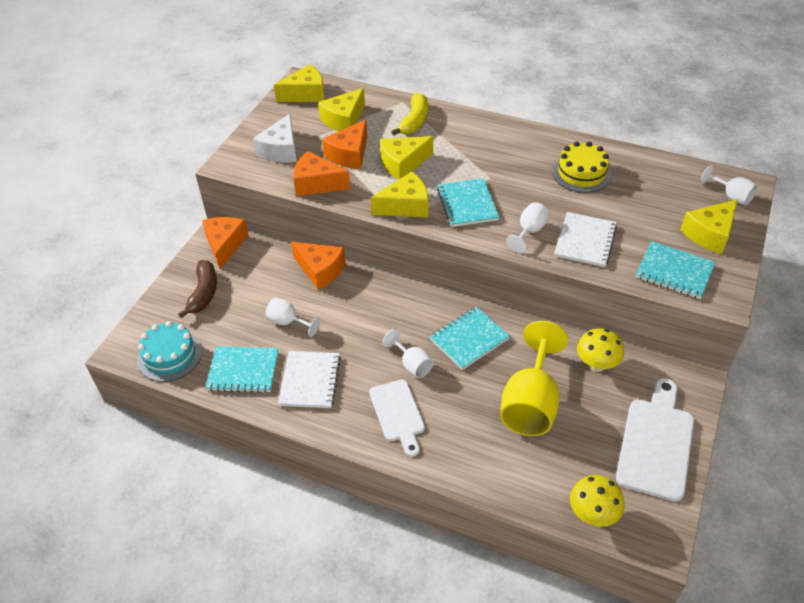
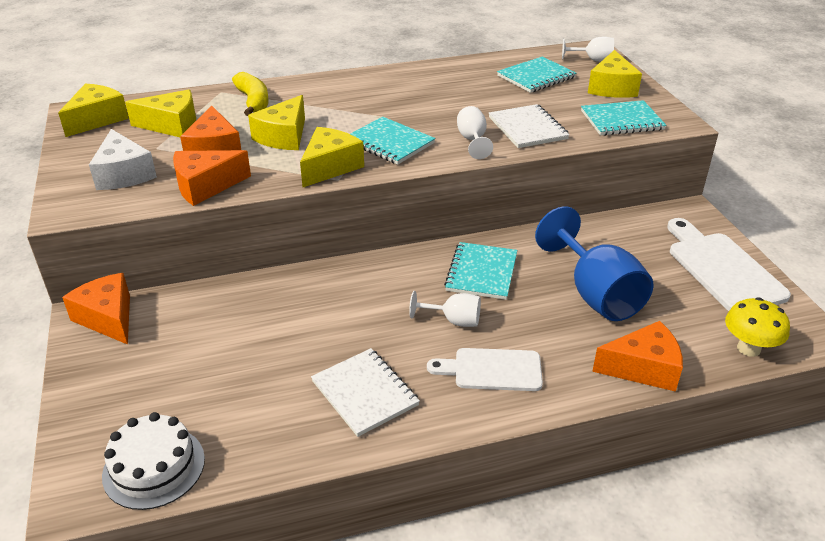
camera: 40 degrees left, 10 degrees down
turquoise cake [137,321,202,382] -> white cake [102,412,205,510]
brown banana [178,260,217,318] -> none
turquoise notebook [205,346,278,393] -> turquoise notebook moved to [497,56,576,93]
white goblet [265,297,321,337] -> none
orange cheese [291,242,345,290] -> orange cheese moved to [592,321,683,392]
yellow cheese [318,88,365,131] -> yellow cheese turned 90 degrees counterclockwise [125,90,196,137]
white cutting board [369,379,425,457] -> white cutting board turned 150 degrees clockwise [427,348,543,391]
yellow goblet [500,321,568,436] -> blue goblet [535,206,653,321]
yellow cake [552,141,612,193] -> none
yellow mushroom [577,328,624,372] -> none

